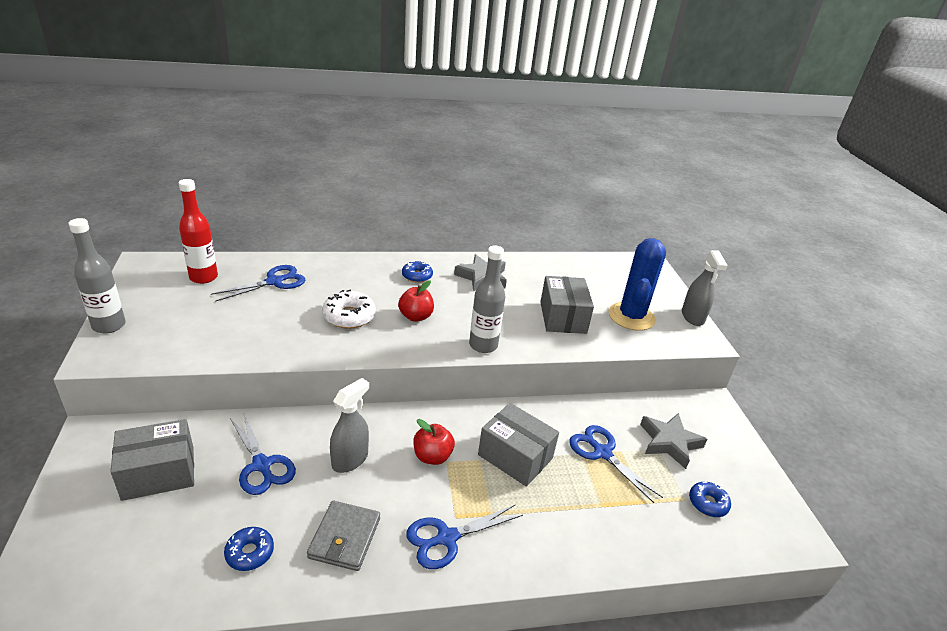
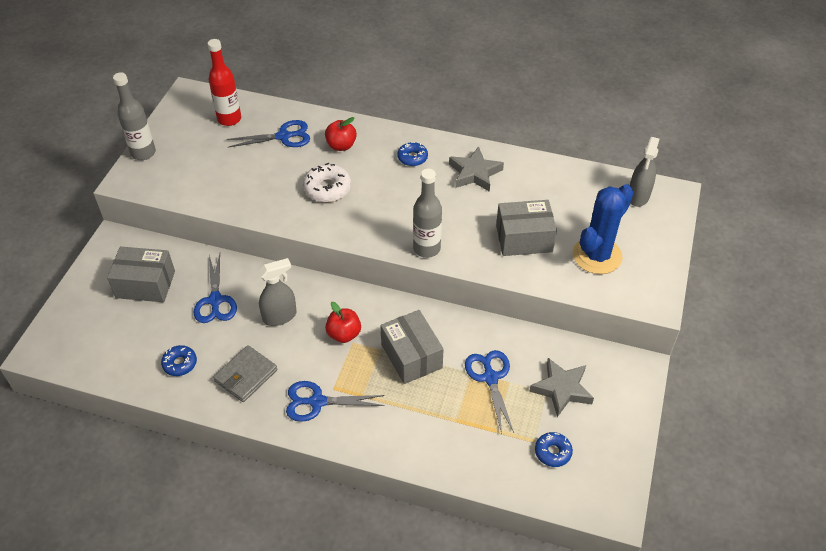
camera: 30 degrees right, 15 degrees up
red apple [398,280,434,322] -> red apple moved to [325,117,357,151]
grey box [540,276,594,334] -> grey box turned 60 degrees clockwise [496,200,557,256]
grey spray bottle [682,250,728,326] -> grey spray bottle moved to [630,137,660,207]

